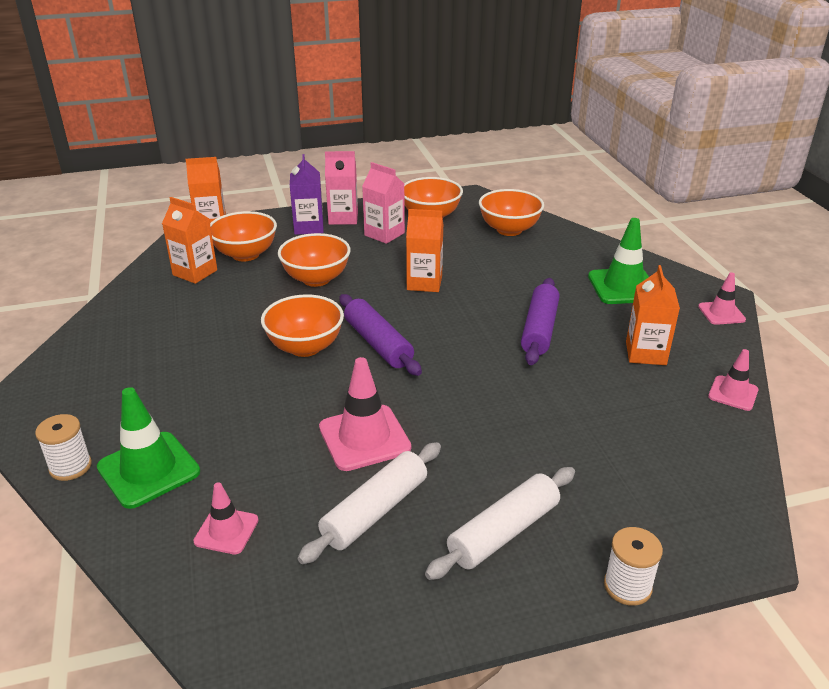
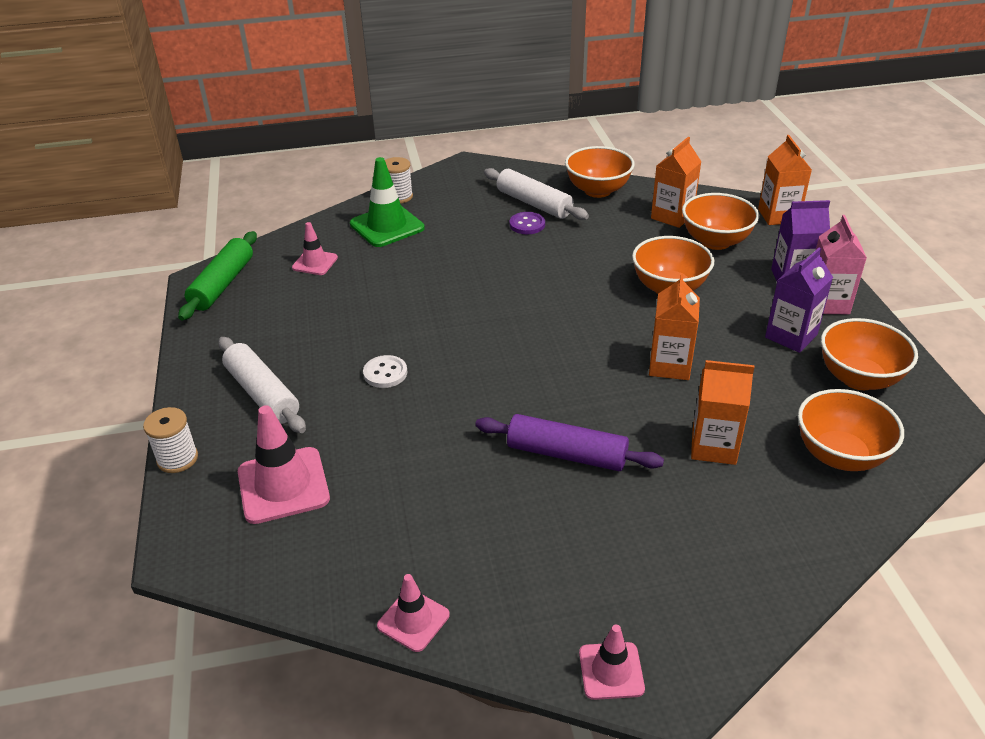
camera: 95 degrees right, 5 degrees up
orange bowl [261,294,344,357] -> orange bowl moved to [565,146,635,198]
white rolling pin [298,442,441,564] -> white rolling pin moved to [484,168,589,220]
pink traffic cone [319,357,411,471] -> pink traffic cone moved to [238,405,330,524]
purple rolling pin [340,294,422,376] -> none
pink carton [362,162,405,244] -> purple carton [765,247,833,353]
green traffic cone [588,218,649,304] -> none
orange carton [626,265,680,365] -> orange carton moved to [691,360,754,465]
none -> green rolling pin [178,231,257,320]
none -> white button [363,355,407,388]
none -> purple button [510,212,545,234]

